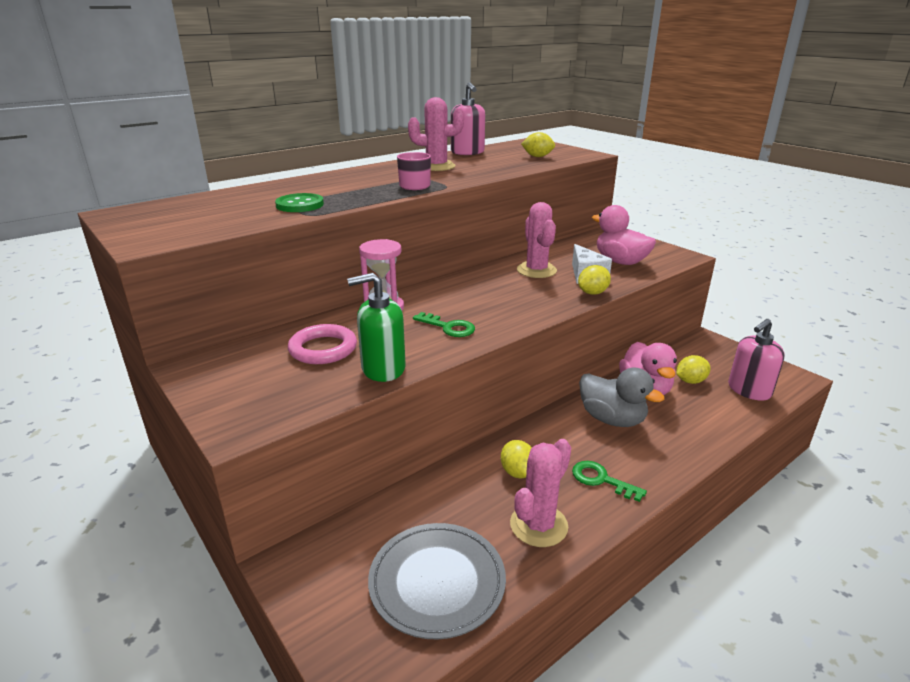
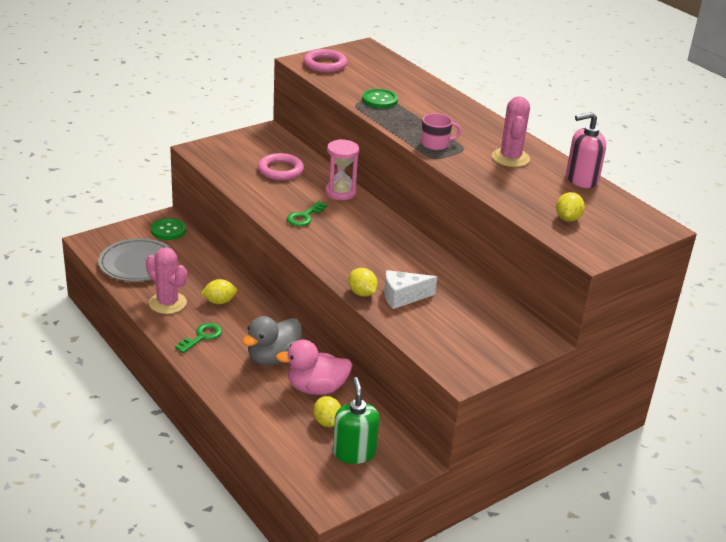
camera: 90 degrees right, 5 degrees up
green soap dispenser [347,273,406,382] -> green soap dispenser moved to [333,377,379,464]
pink cactus [517,202,557,278] -> none
pink duck [592,205,656,265] -> none
pink soap dispenser [728,319,785,401] -> none
none -> green button [151,218,186,240]
none -> pink ring [303,49,347,72]

